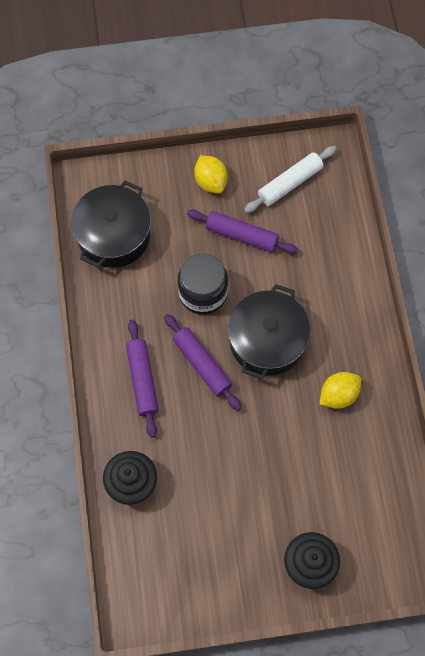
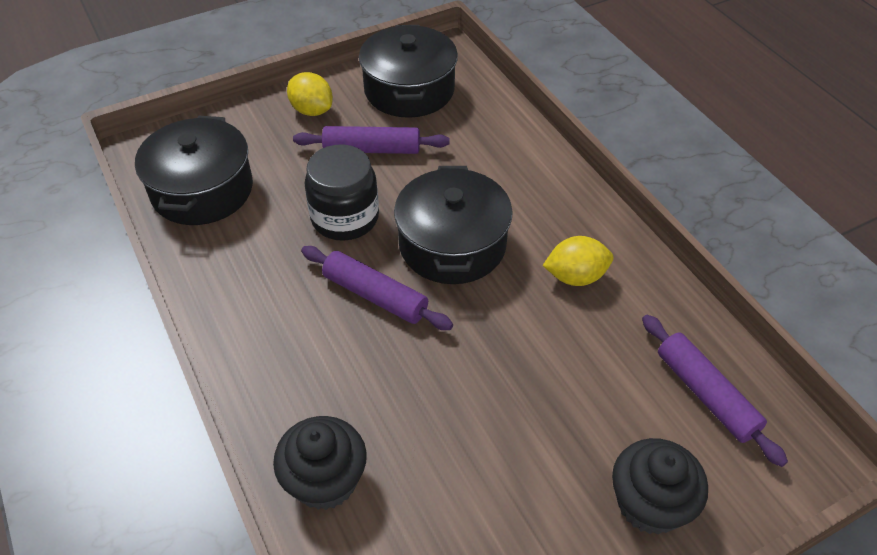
camera: 20 degrees left, 20 degrees down
purple rolling pin [126,319,159,438] -> purple rolling pin moved to [642,315,788,467]
white rolling pin [244,146,336,213] -> black pot [359,25,458,118]
yellow lemon [320,372,361,409] -> yellow lemon turned 45 degrees clockwise [543,236,613,286]

